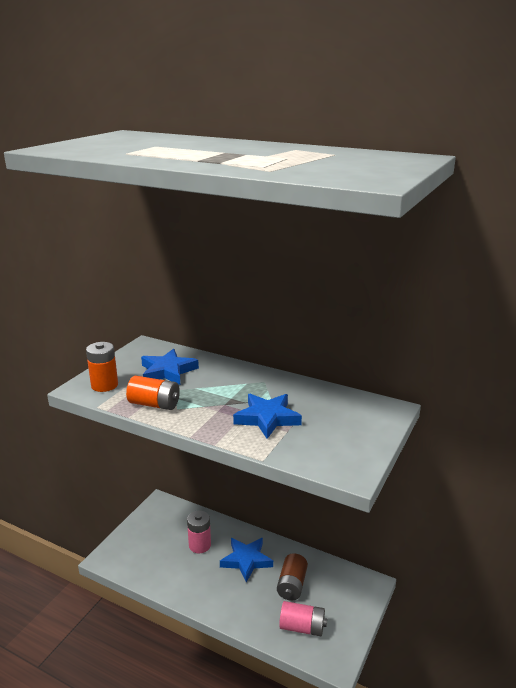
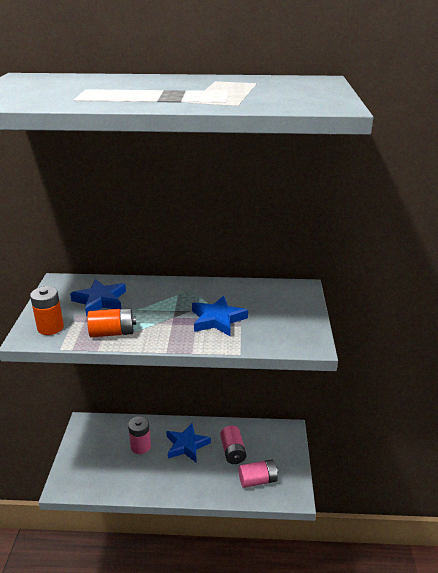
camera: 25 degrees left, 5 degrees up
brown battery [277,553,308,600] -> pink battery [220,426,247,464]

